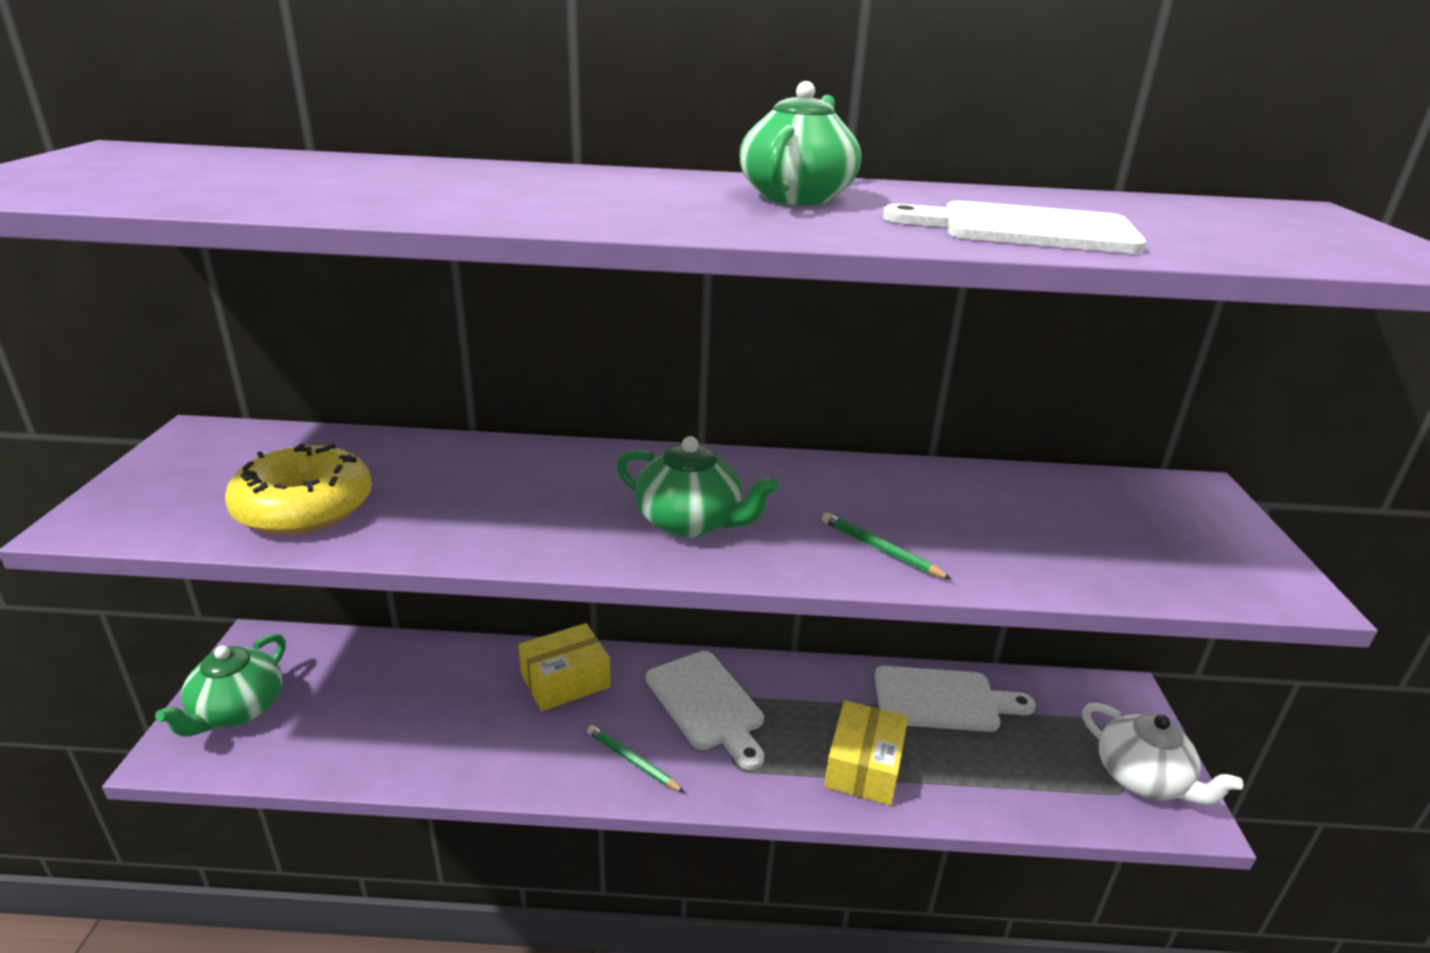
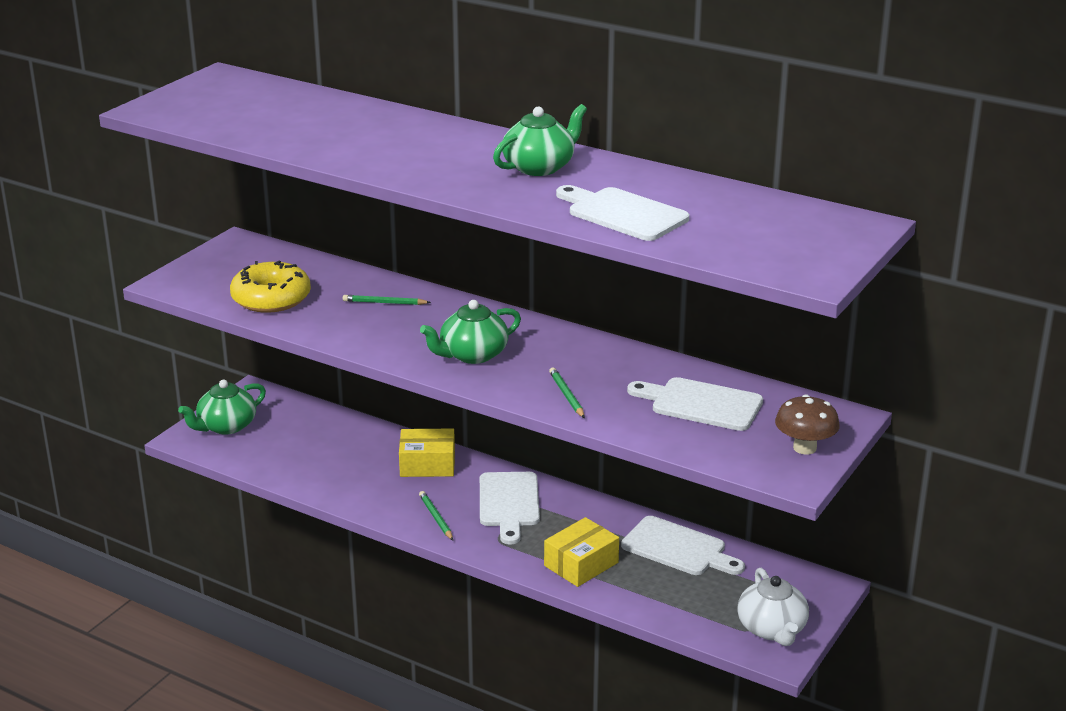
camera: 30 degrees right, 0 degrees up
green teapot [617,436,778,537] -> green teapot turned 90 degrees clockwise [420,300,521,364]
none -> green pencil [343,295,431,305]
none -> white cutting board [627,377,763,431]
none -> brown mushroom [775,394,840,454]

